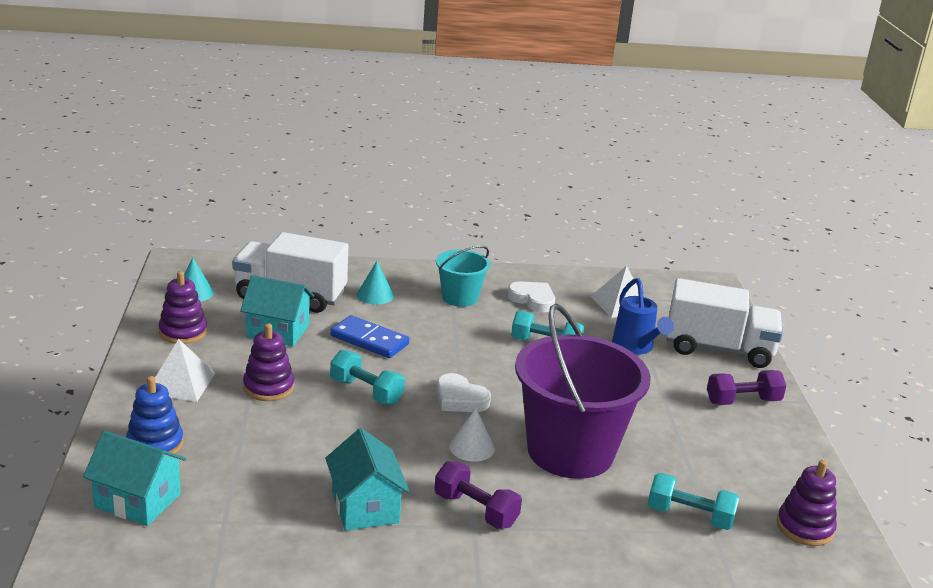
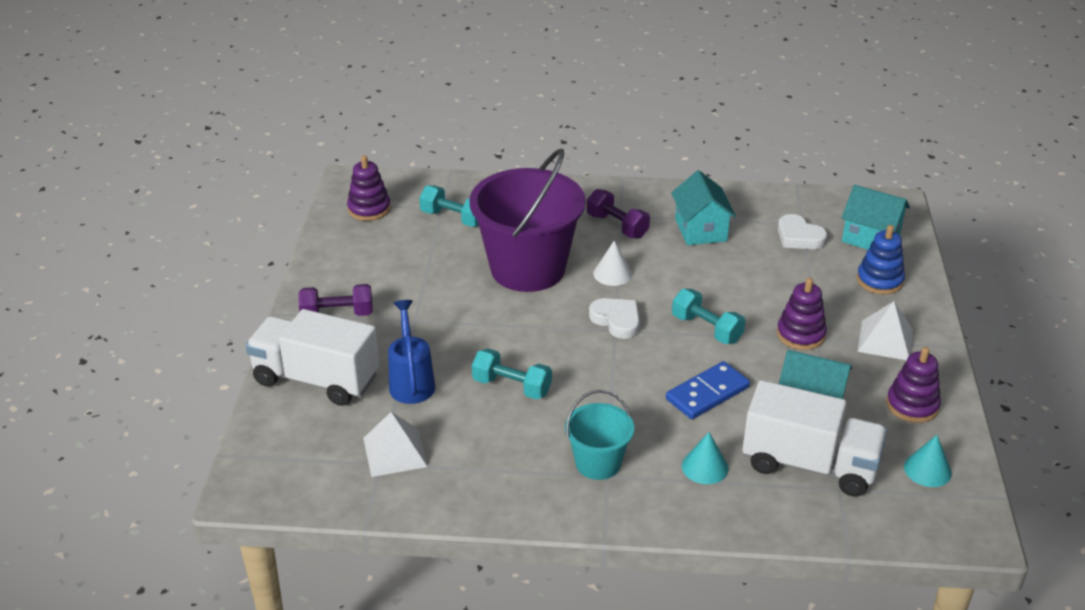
camera: 170 degrees left, 10 degrees up
blue domino [330,315,409,358] -> blue domino turned 75 degrees counterclockwise [666,361,750,419]
white heart [507,281,555,313] -> white heart moved to [778,214,827,249]

